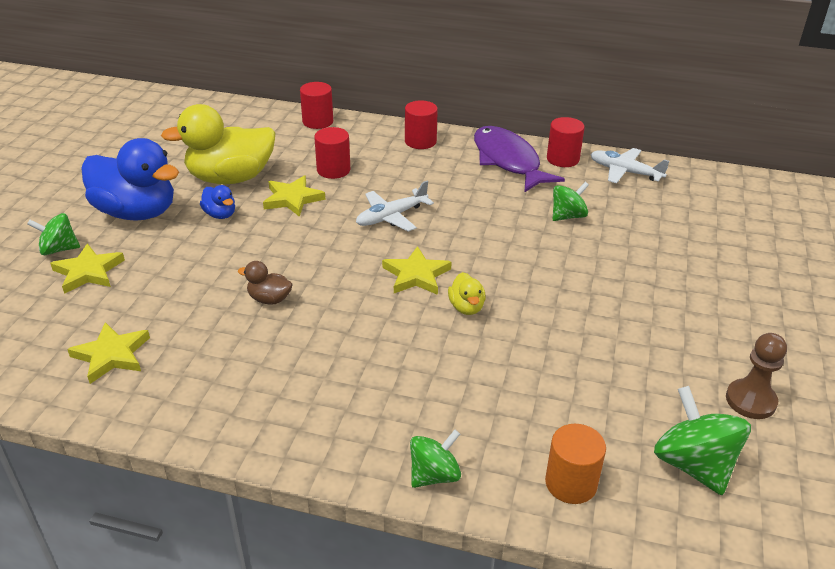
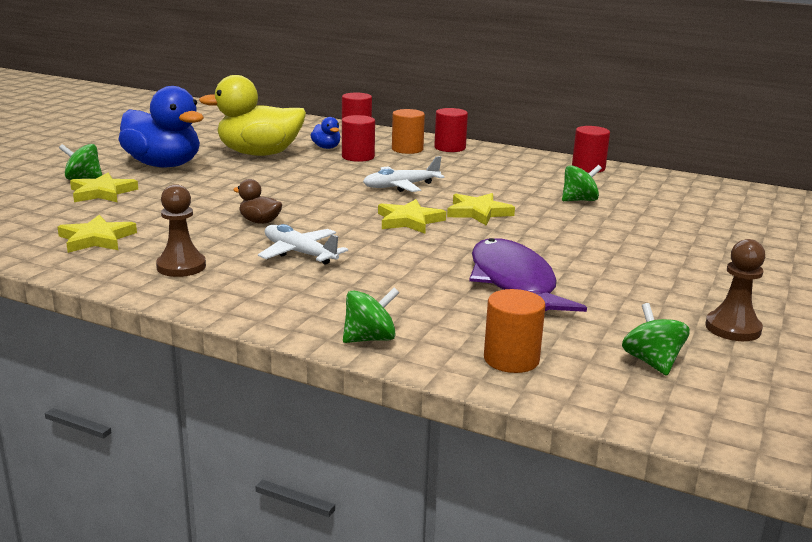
camera: 10 degrees right, 15 degrees down
blue duck [200,185,235,219] -> blue duck moved to [310,117,340,149]
yellow star [263,175,325,217] -> yellow star moved to [447,193,515,225]
yellow duck [448,272,486,315] -> none
purple fish [474,126,565,193] -> purple fish moved to [469,238,587,312]
white plane [590,148,669,183] -> white plane moved to [258,224,348,265]
green spinning top [654,386,751,495] -> green spinning top [622,303,690,376], size x0.64
none -> brown pawn [156,184,206,277]
none -> orange cylinder [392,109,425,154]

